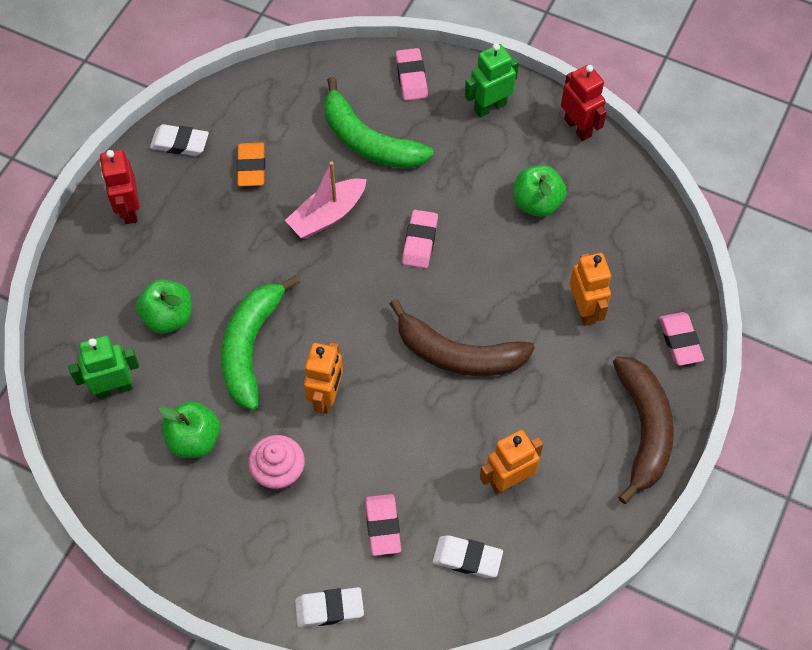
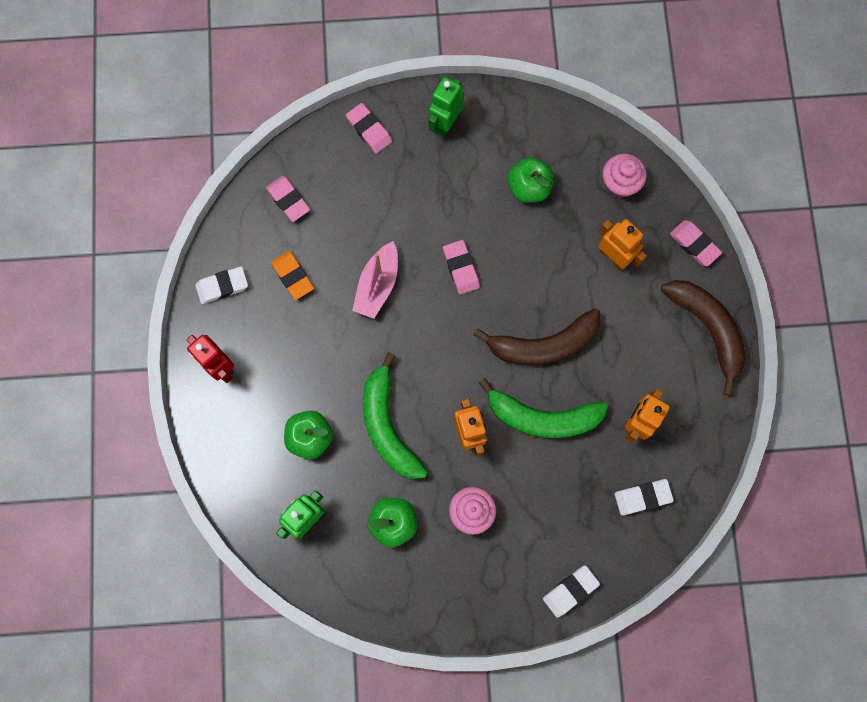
camera: 30 degrees left, 15 degrees up
green banana [324,77,433,169] -> green banana moved to [479,378,608,438]
pink eraser [365,494,401,556] -> pink eraser moved to [266,176,310,222]
red robot [561,65,607,141] -> none
none -> pink cupcake [603,154,647,198]

